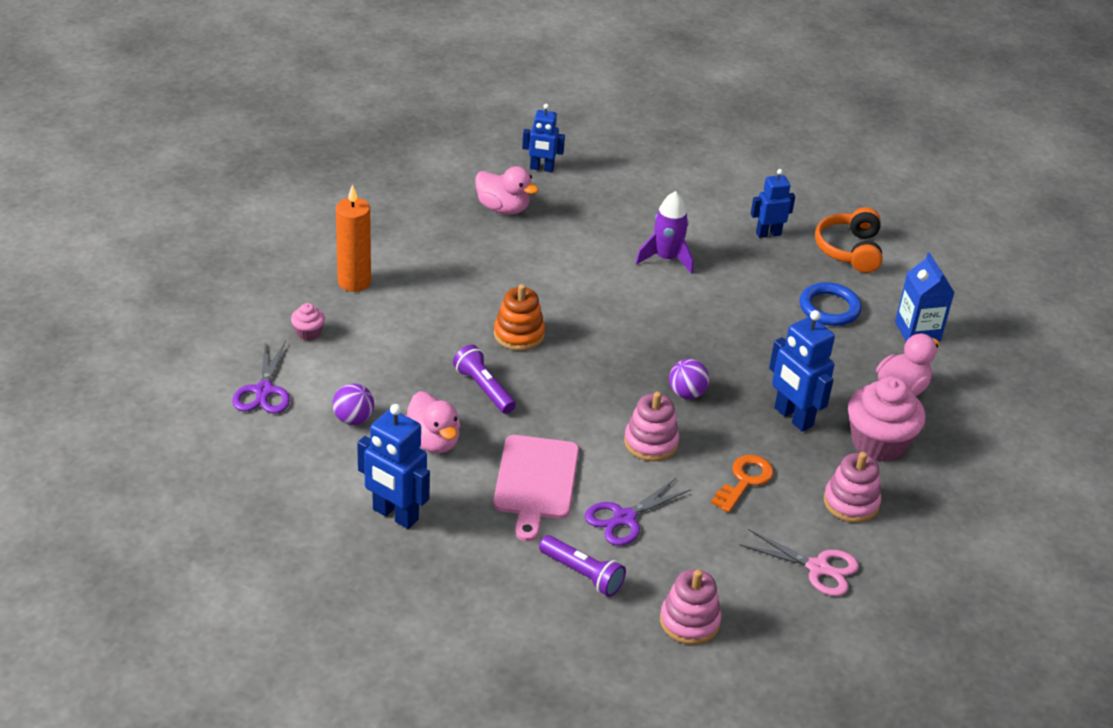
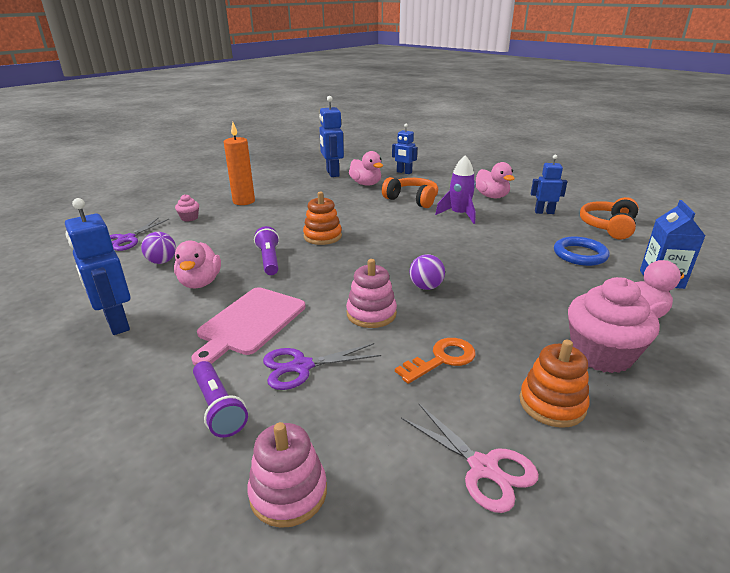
camera: 25 degrees right, 10 degrees down
blue robot [769,310,835,432] -> blue robot moved to [319,96,344,177]
pink stacking toy [824,452,881,523] -> orange stacking toy [520,340,590,428]
none -> orange headphones [382,177,438,208]
none -> pink duck [475,162,515,198]

